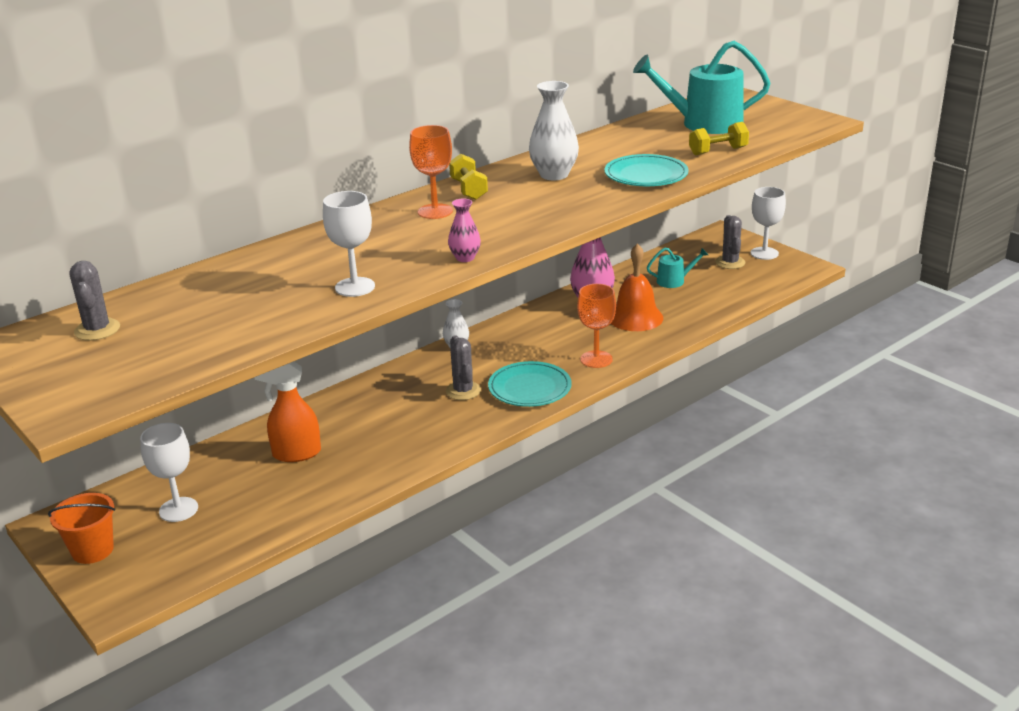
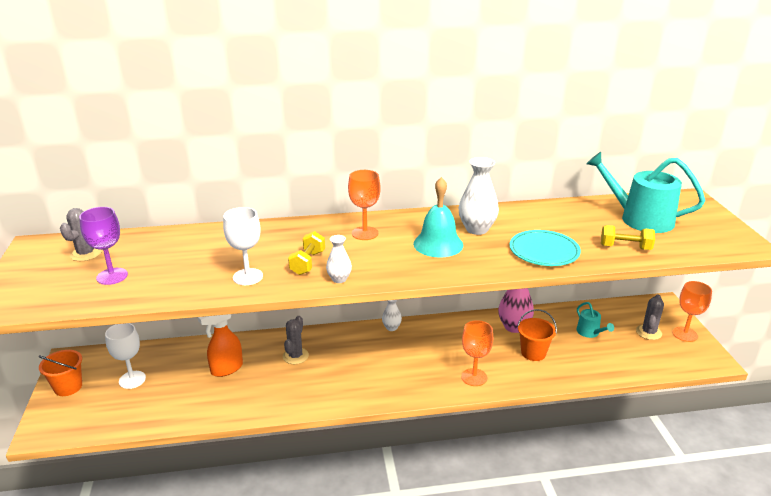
camera: 30 degrees right, 0 degrees up
orange spray bottle [254,361,321,462] -> orange spray bottle turned 60 degrees counterclockwise [197,314,243,377]
grey cactus [446,335,481,400] -> grey cactus moved to [283,316,309,364]
pink vase [448,198,481,262] -> white vase [326,235,352,283]
yellow dumbbell [449,154,488,200] -> yellow dumbbell moved to [288,231,325,275]
turquoise plate [488,361,572,407] -> none
orange bell [611,244,663,331] -> orange bucket [518,309,557,361]
turquoise watering can [647,248,708,288] -> turquoise watering can turned 45 degrees clockwise [576,302,614,338]
white goblet [751,187,786,260] -> orange goblet [673,281,712,342]
none -> purple goblet [79,207,128,285]
none -> turquoise bell [413,177,463,258]

